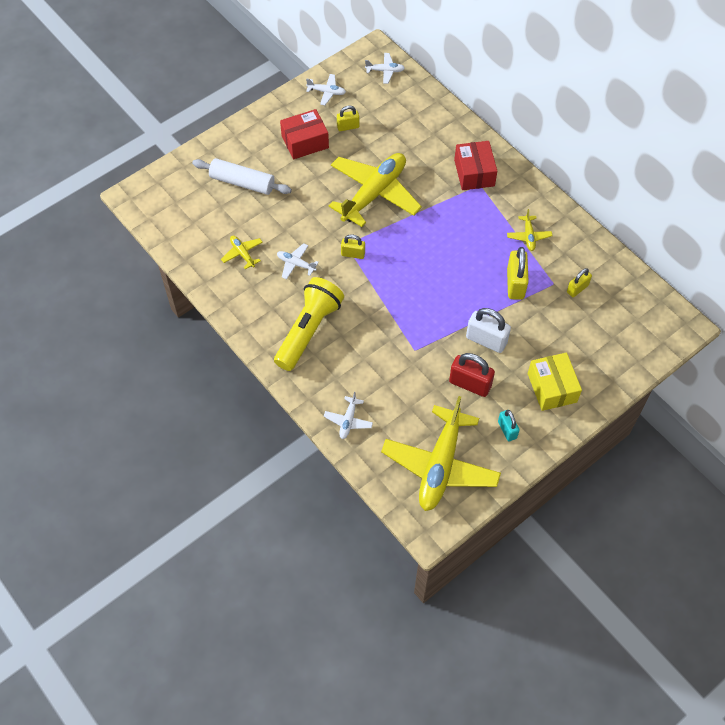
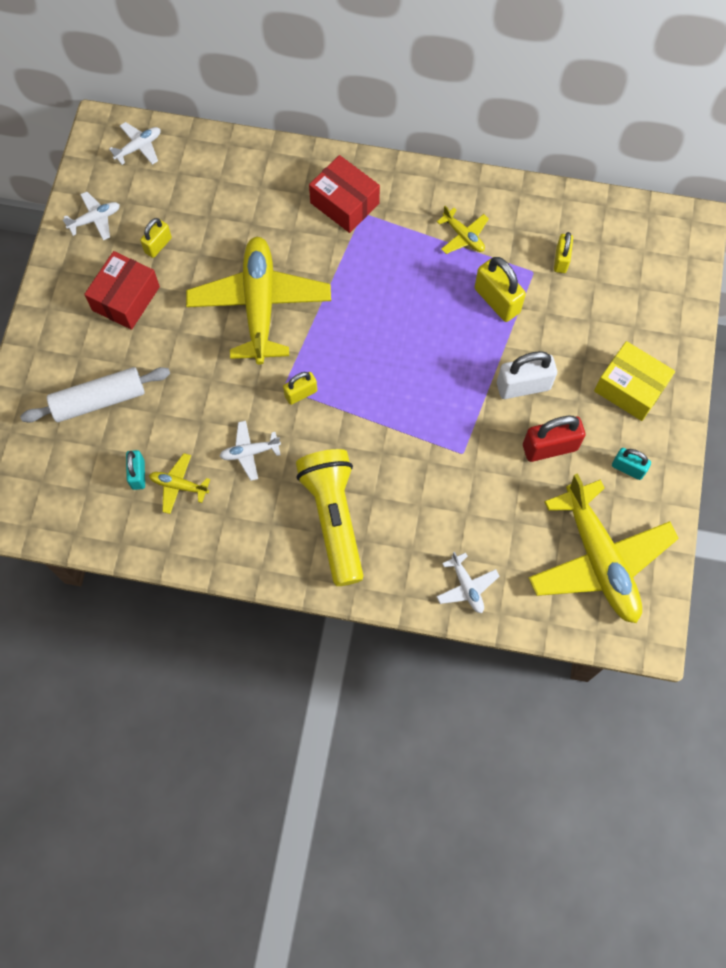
camera: 40 degrees left, 10 degrees up
none -> turquoise padlock [126,450,145,490]

